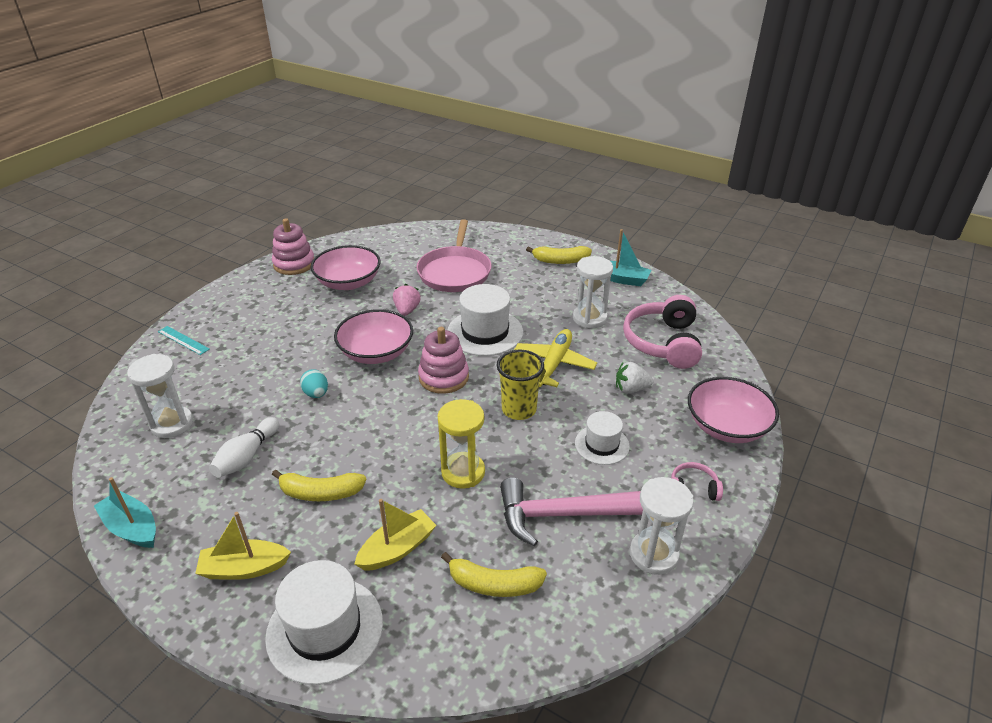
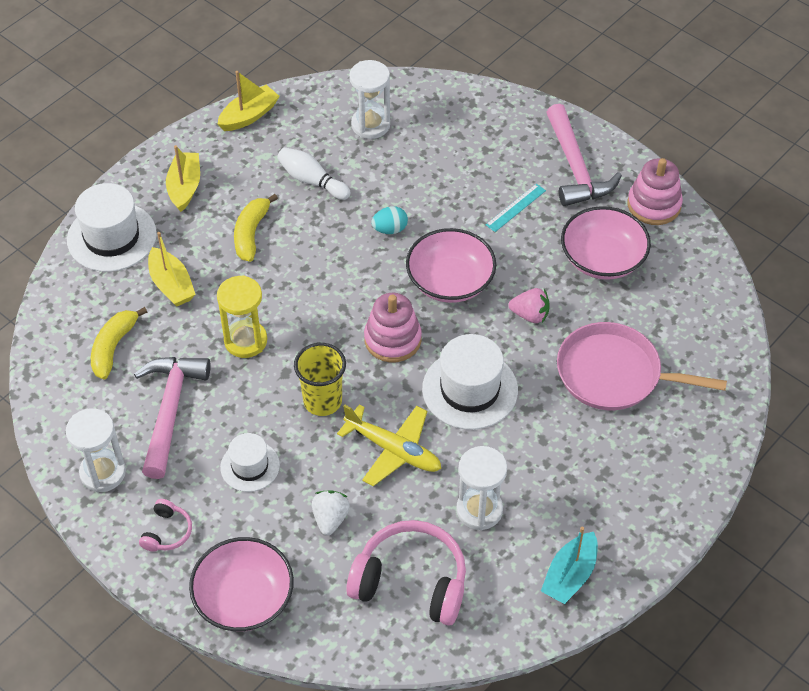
camera: 100 degrees right, 15 degrees up
turquoise boat [94,477,156,548] -> yellow boat [218,71,280,131]
turquoise ruler [158,326,210,355] -> turquoise ruler moved to [486,184,546,232]
yellow banana [526,246,592,264] -> none
none -> pink hammer [546,104,622,206]

